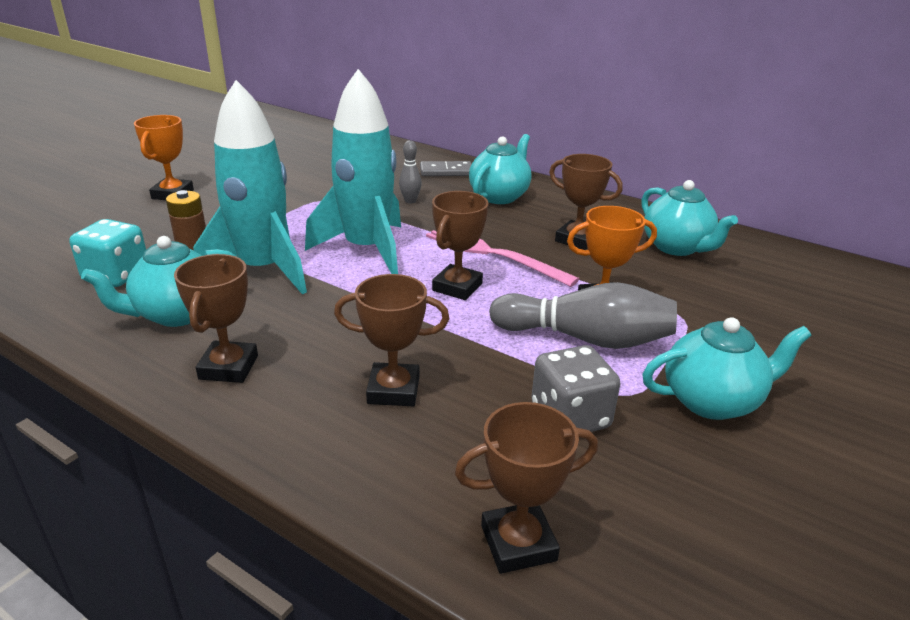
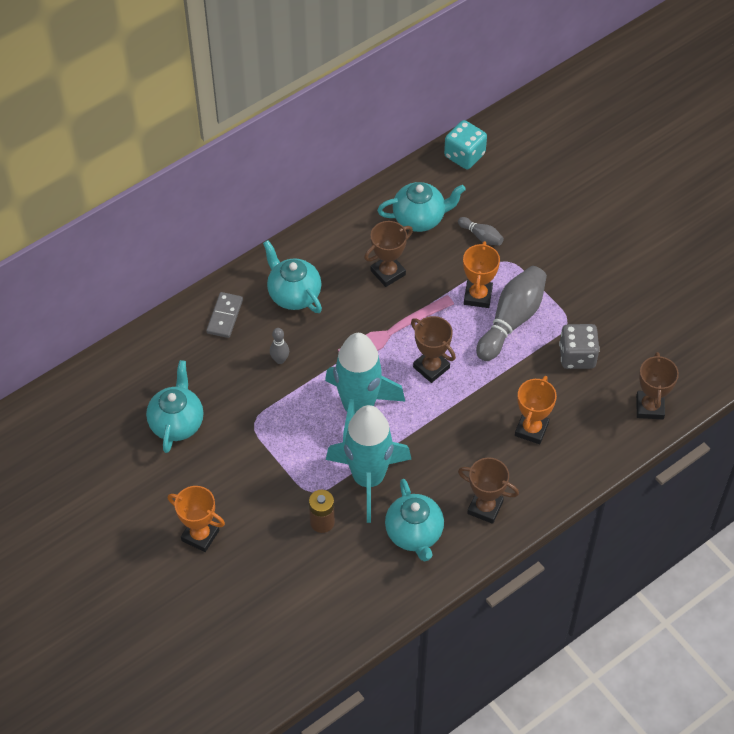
camera: 70 degrees left, 25 degrees up
turquoise dice [69,219,146,287] -> turquoise dice moved to [444,120,487,169]
brown trophy [334,274,449,406] -> orange trophy [515,376,557,444]
turquoise teapot [642,317,812,420] -> turquoise teapot moved to [146,360,203,453]
none -> grey bowling pin [458,217,504,246]

